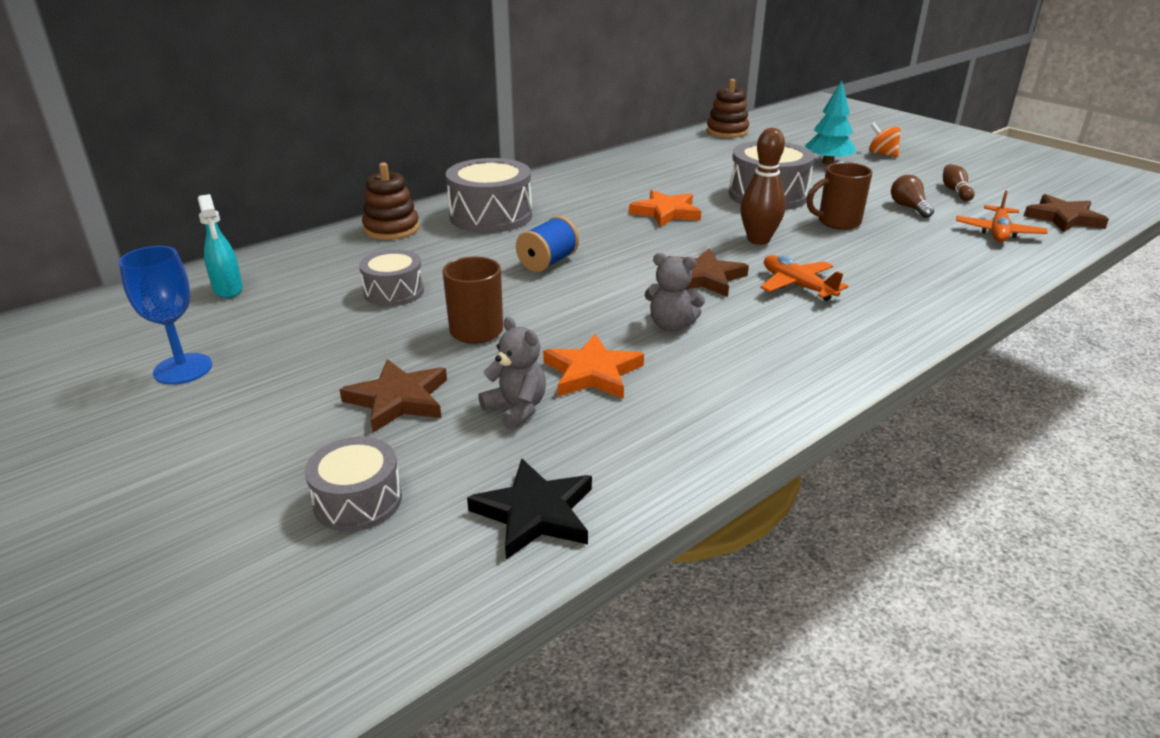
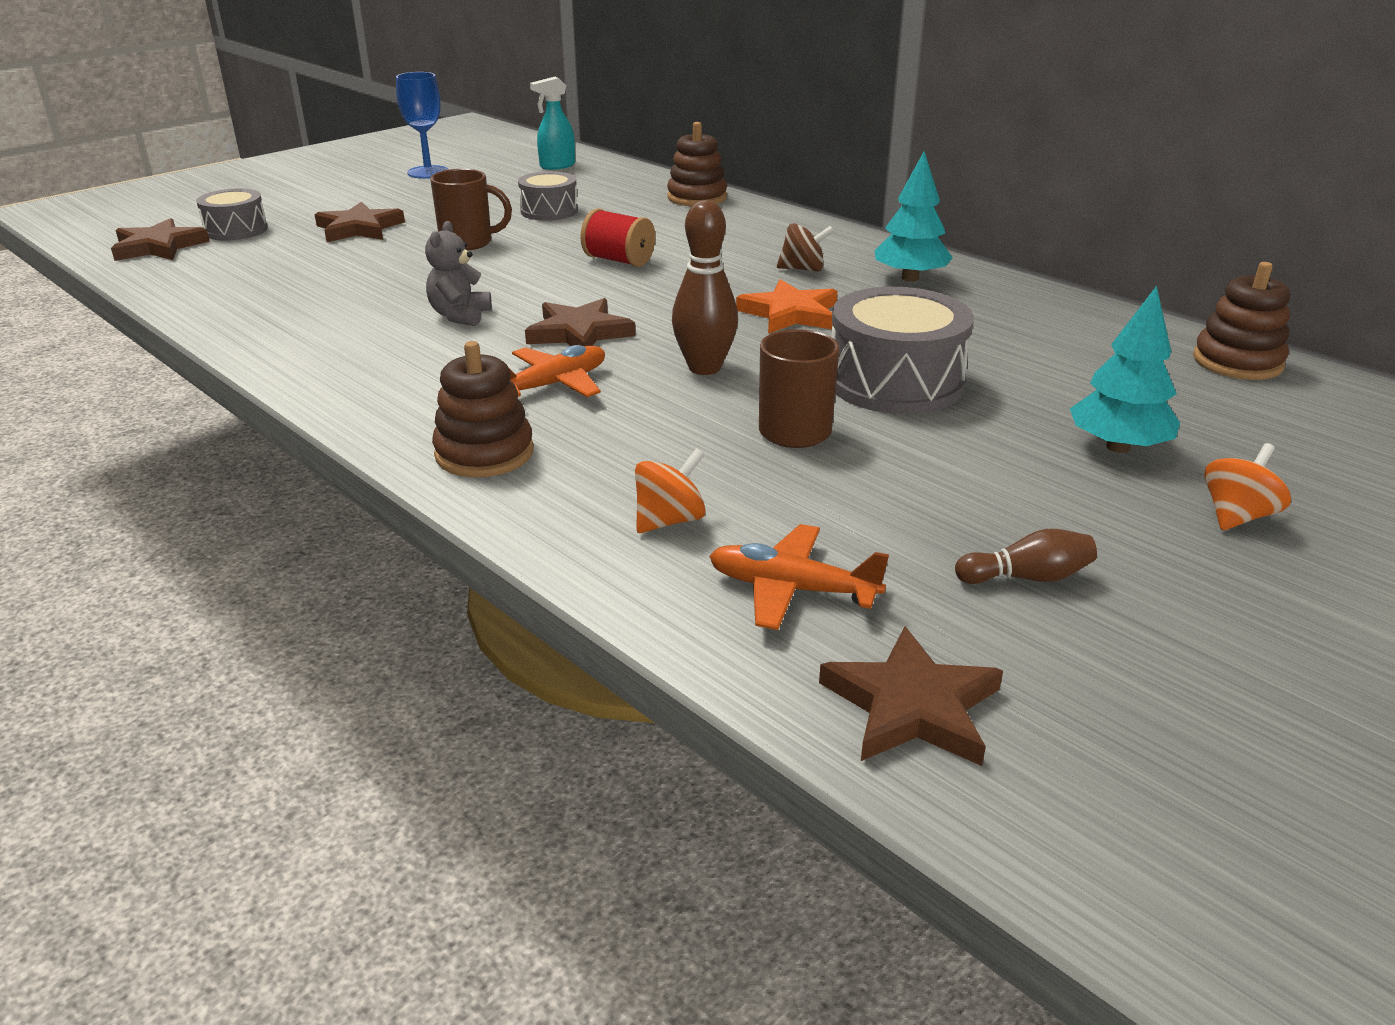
camera: 85 degrees right, 0 degrees up
grey drum [446,158,532,233] -> none
black star [467,458,592,560] -> none
grey teddy bear [478,317,546,430] -> none
blue spool [516,216,579,272] -> red spool [580,209,655,267]
orange star [543,334,644,399] -> none
brown light bulb [891,175,934,218] -> none
none -> brown star [111,218,210,261]
none -> brown stacking toy [432,341,534,477]
none -> orange spinning top [635,448,706,533]
none -> brown spinning top [777,223,834,272]
none -> turquoise tree [874,151,953,282]

